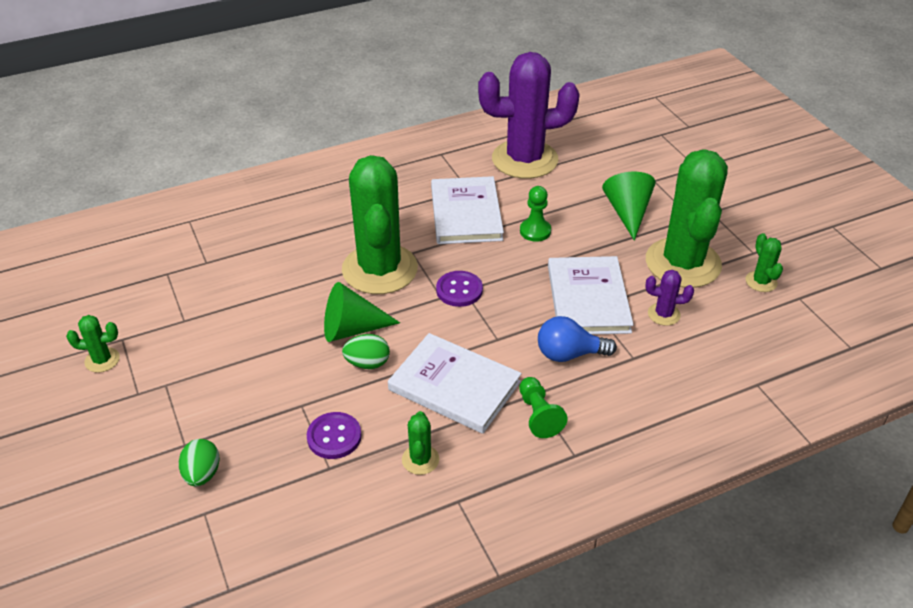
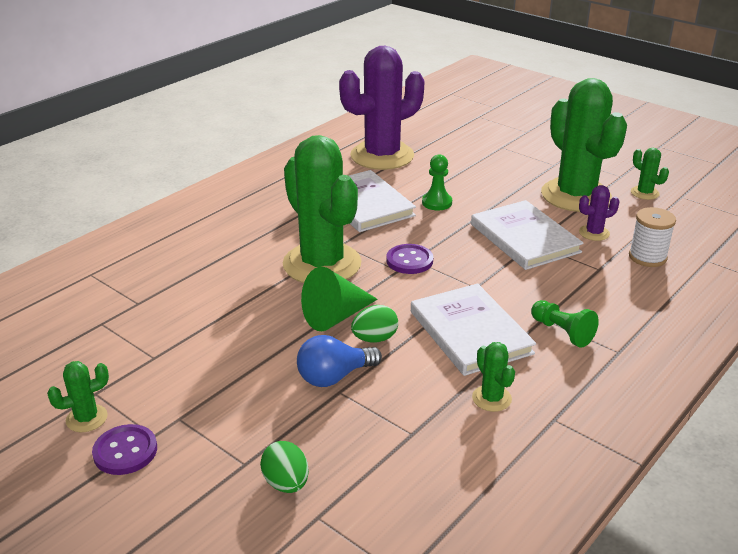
camera: 25 degrees left, 10 degrees down
purple button [307,412,362,459] -> purple button moved to [92,424,157,475]
white book [388,333,522,434] -> white book turned 60 degrees clockwise [411,284,536,376]
blue light bulb [538,316,617,362] -> blue light bulb moved to [297,335,382,387]
green cone [602,172,656,241] -> none
none -> white spool [629,207,676,267]

